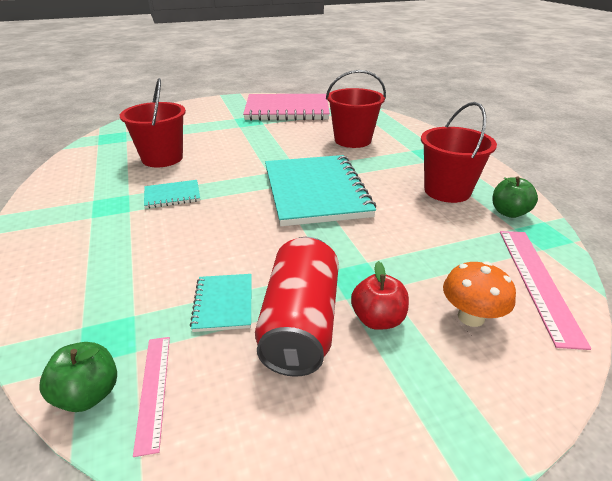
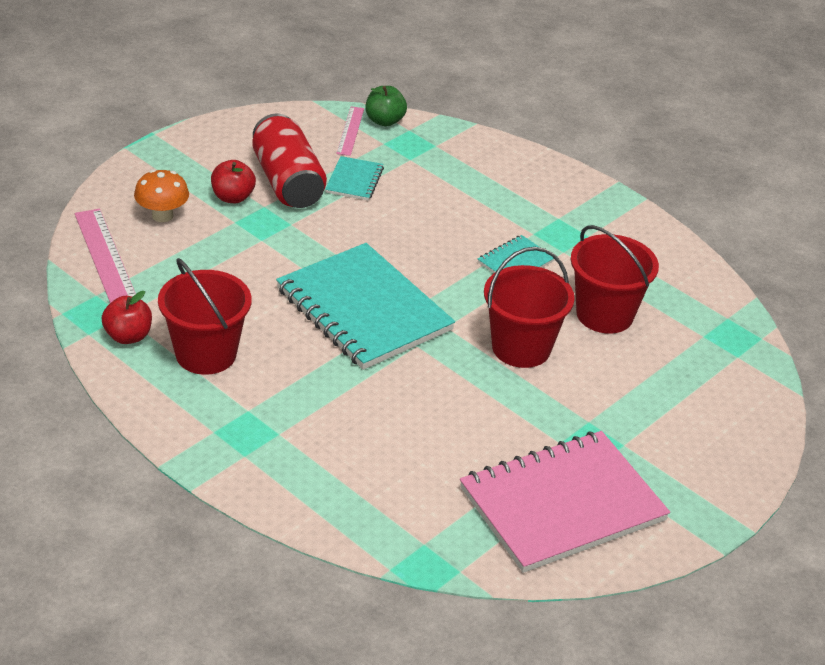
camera: 150 degrees right, 5 degrees up
pink ruler [133,337,170,457] -> pink ruler turned 45 degrees clockwise [336,106,364,156]
turquoise notebook [190,274,252,332] -> turquoise notebook turned 45 degrees clockwise [325,156,384,201]
red bucket [326,70,386,148] -> red bucket moved to [484,247,575,368]
green apple [492,177,538,218] -> red apple [102,291,152,344]

